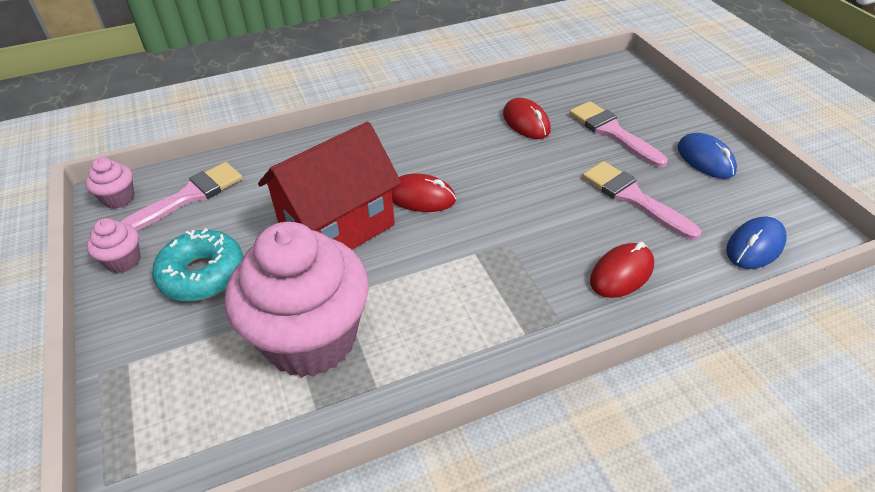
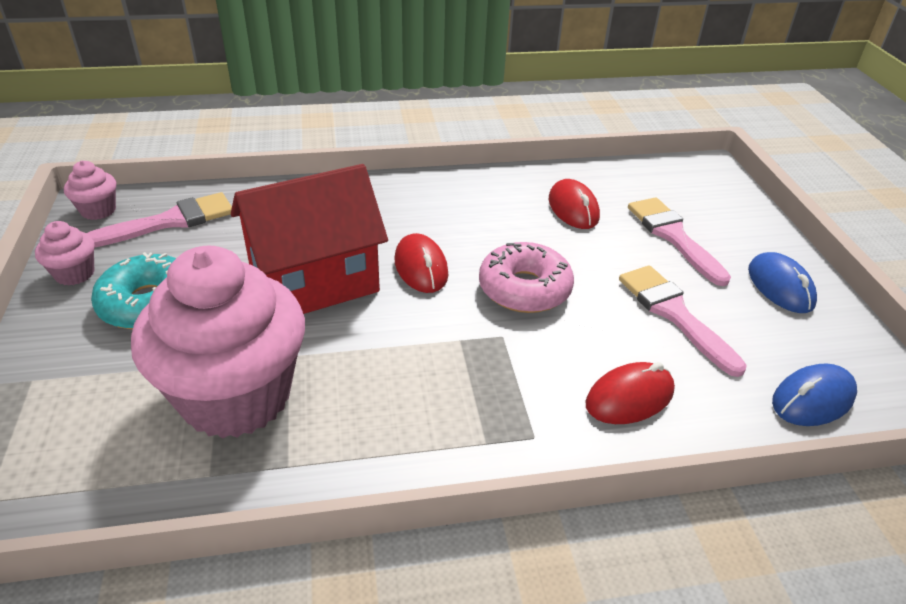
camera: 10 degrees right, 5 degrees down
red mouse [391,174,456,212] -> red mouse turned 45 degrees clockwise [395,233,449,293]
none -> pink donut [479,242,574,313]

